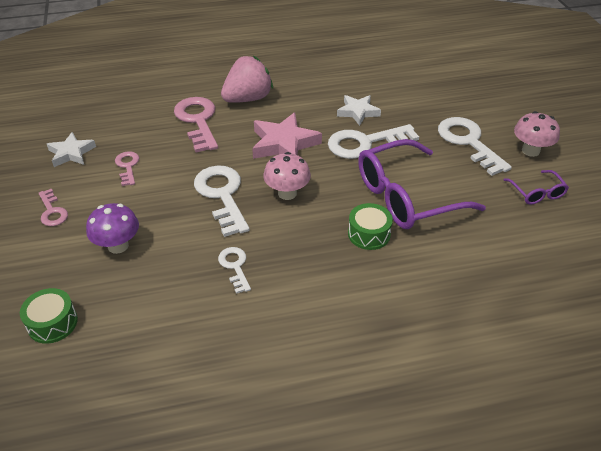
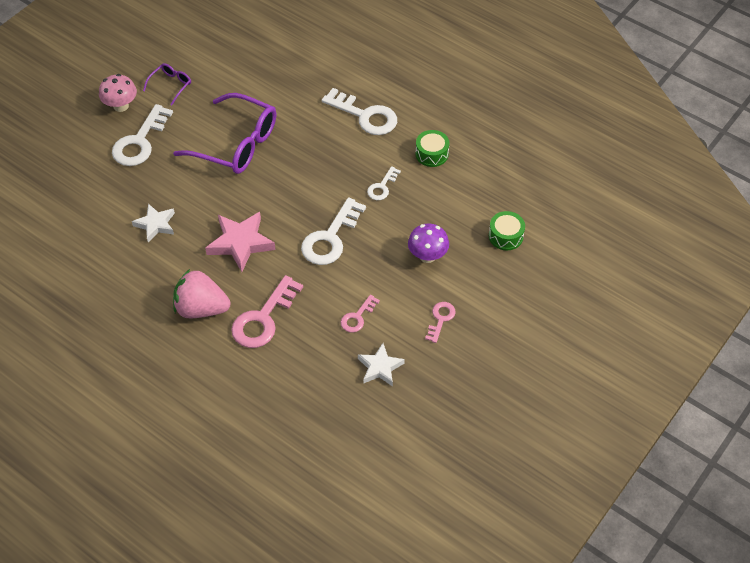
camera: 130 degrees left, 10 degrees up
pink mushroom [263,152,311,200] -> none
white key [328,124,419,159] -> white key moved to [322,88,397,135]
green drum [348,203,393,250] -> green drum moved to [416,130,449,167]

